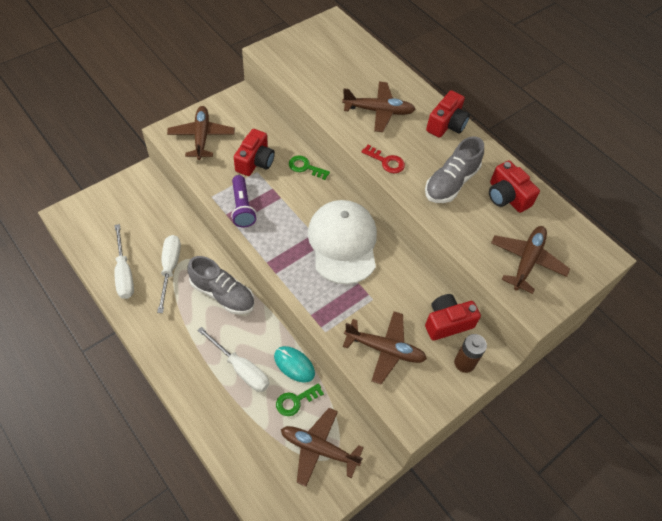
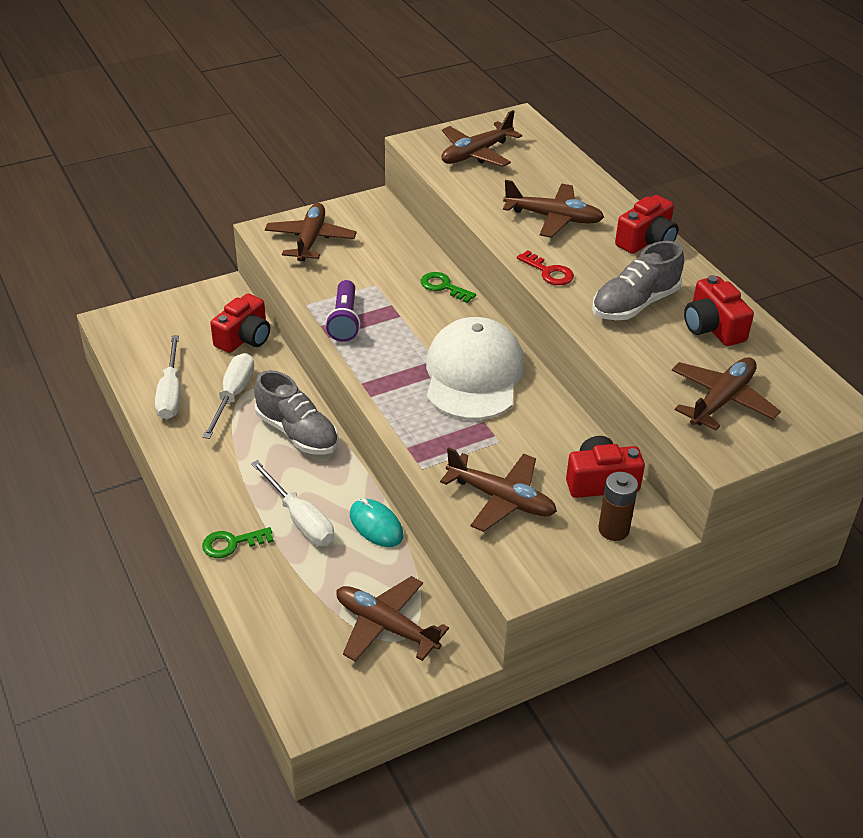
camera: 15 degrees right, 15 degrees down
red camera [234,129,275,176] -> red camera moved to [210,294,270,353]
green key [276,383,324,416] -> green key moved to [202,527,274,558]
none -> brown plane [441,110,522,167]

